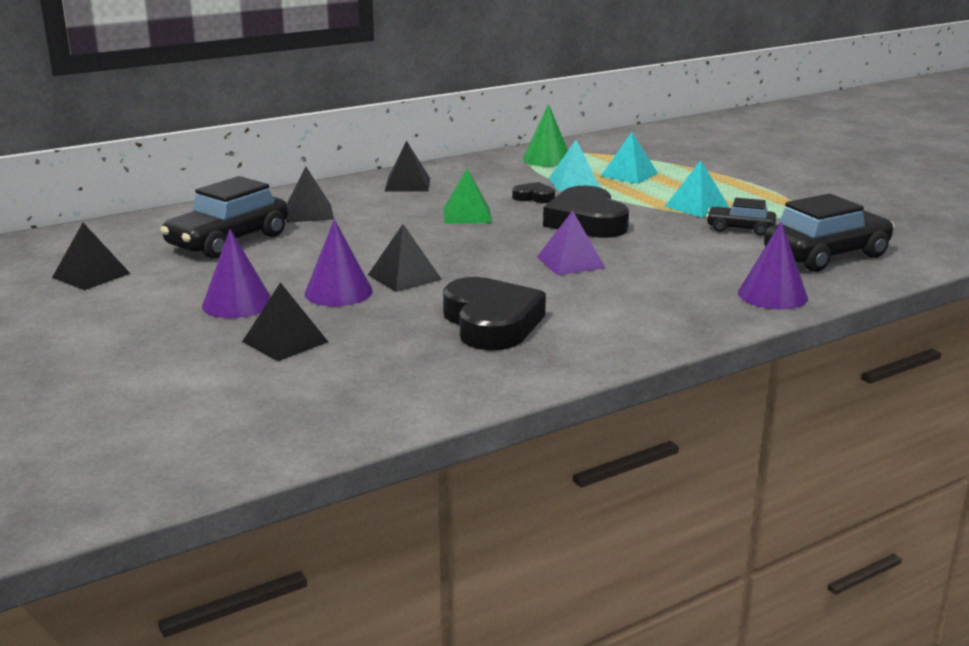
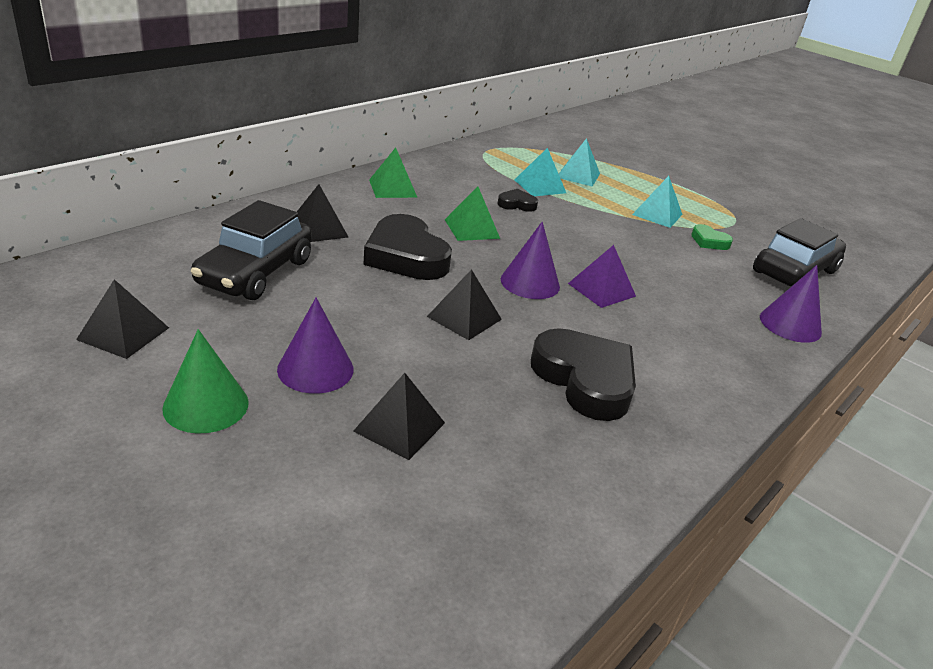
camera: 20 degrees left, 10 degrees up
purple cone [304,219,373,306] -> purple cone moved to [501,222,560,299]
black pyramid [384,140,430,192] -> green pyramid [369,147,418,198]
green cone [523,104,568,167] -> green cone moved to [162,329,249,434]
black heart [543,186,629,238] -> black heart moved to [363,214,452,280]
black car [706,198,776,236] -> green heart [691,224,733,250]

